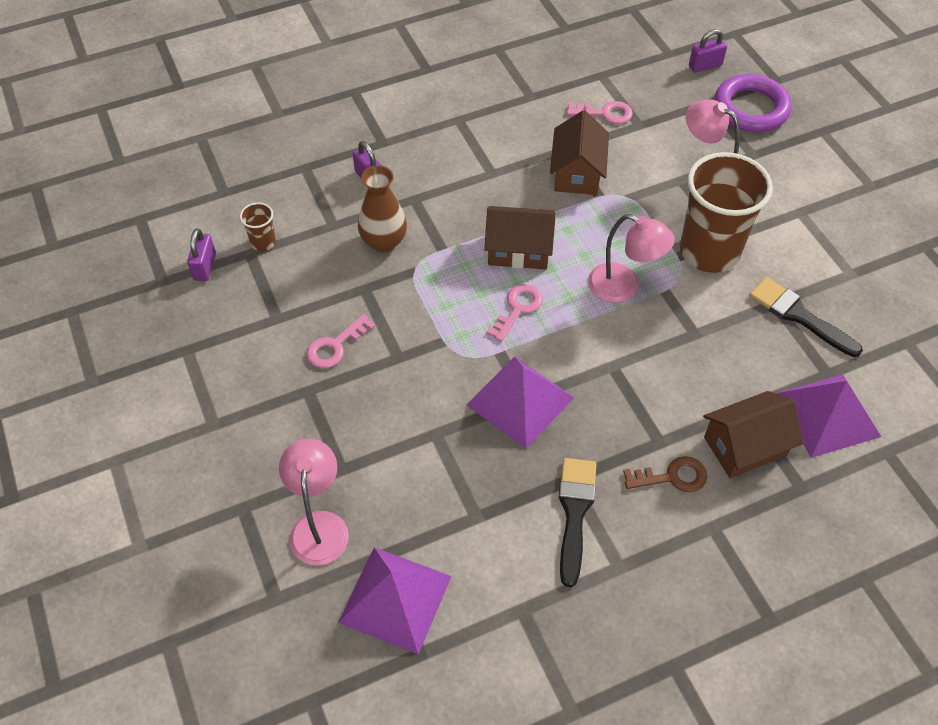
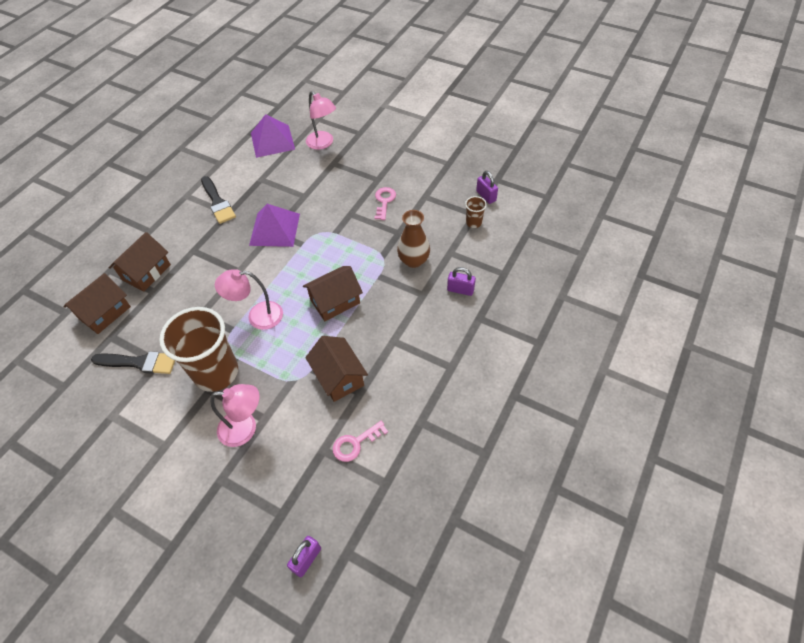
camera: 145 degrees right, 0 degrees up
pink key [486,284,543,342] -> none
brown key [623,456,707,492] -> none
purple ring [714,74,792,132] -> none
purple pyramid [776,374,881,458] -> brown house [64,273,131,334]

